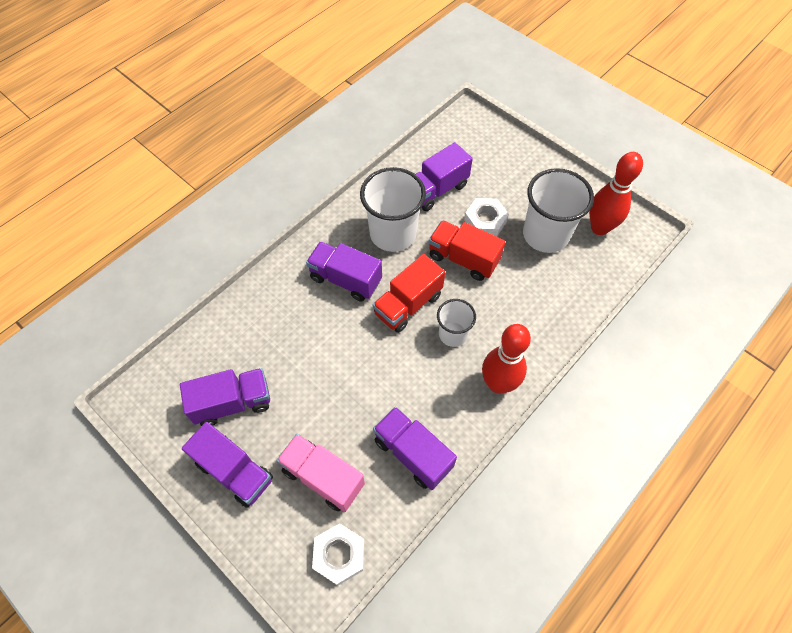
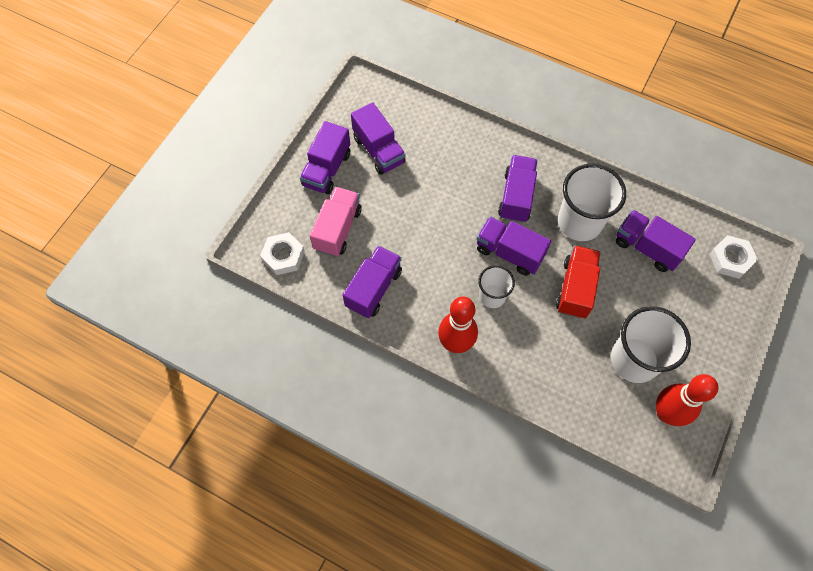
camera: 75 degrees right, 5 degrees up
red truck [373,254,445,333] -> purple truck [477,217,551,276]
white nut [464,198,509,237] -> white nut moved to [709,235,758,279]

